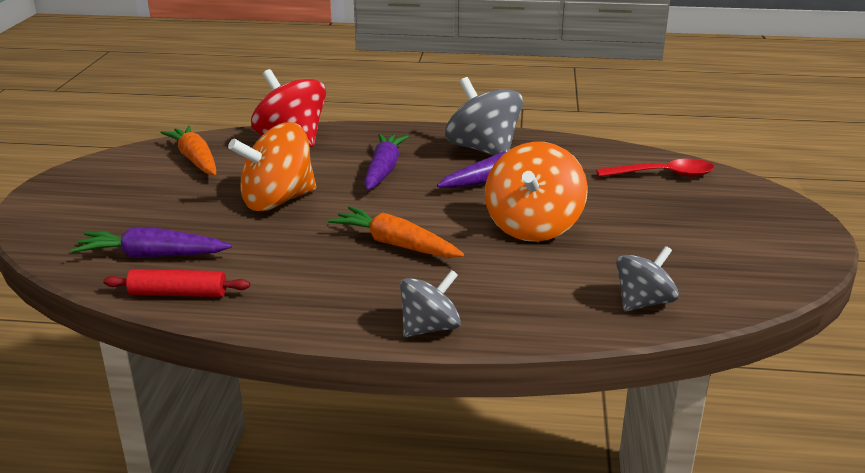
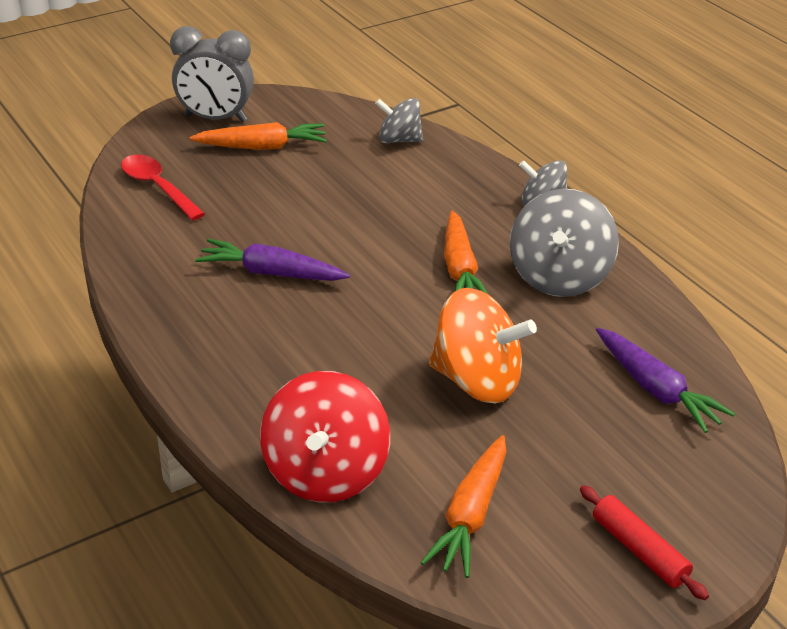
camera: 130 degrees left, 10 degrees up
red rolling pin [103,269,250,297] -> red rolling pin moved to [580,485,709,600]
purple carrot [364,134,409,190] -> none
grey spinning top [445,77,523,156] -> grey spinning top moved to [510,189,619,297]
orange spinning top [485,142,588,242] -> none
none -> grey clock [170,26,254,122]
none -> orange carrot [190,122,327,150]

